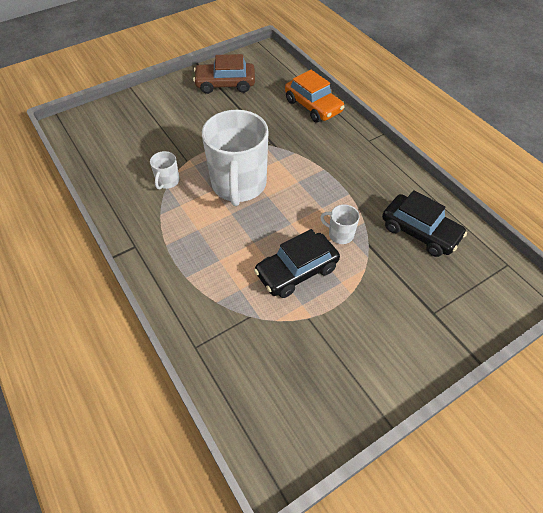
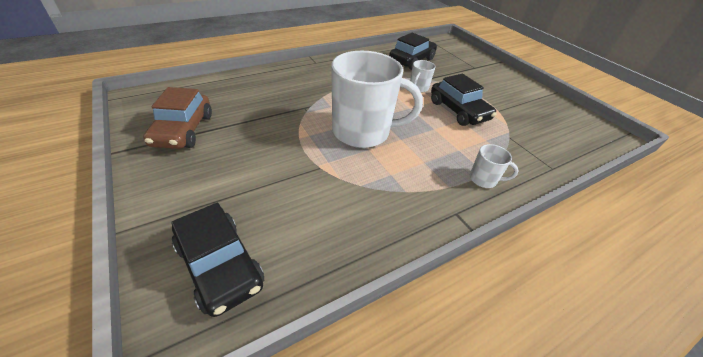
camera: 90 degrees left, 10 degrees down
white mug [150,151,180,190] -> white mug moved to [470,144,519,188]
orange car [285,70,345,123] -> none
none -> black car [171,203,264,317]

